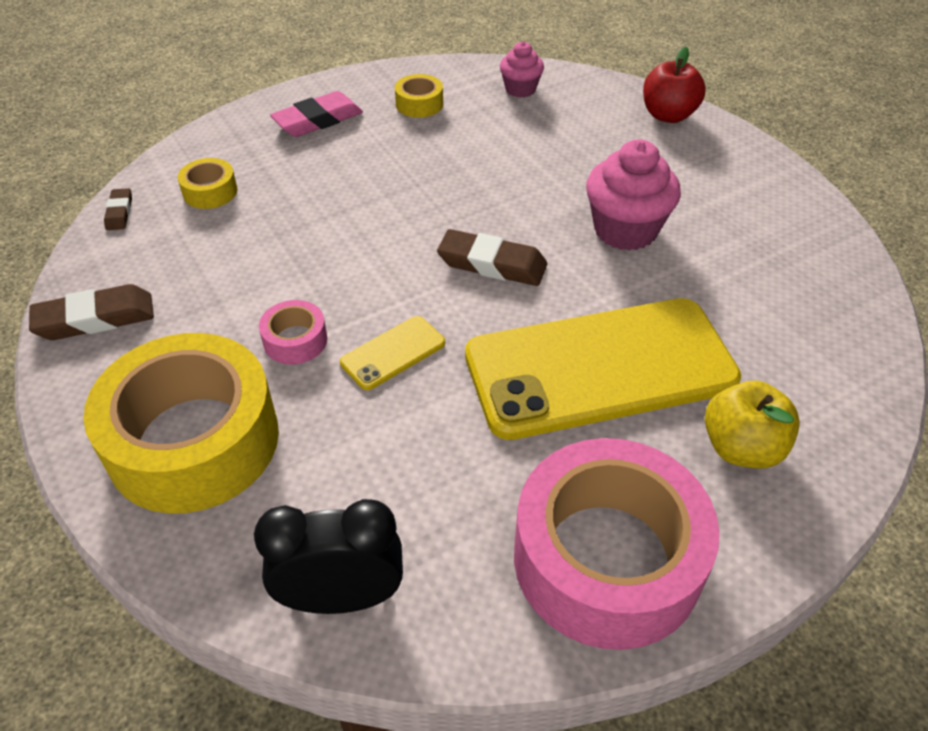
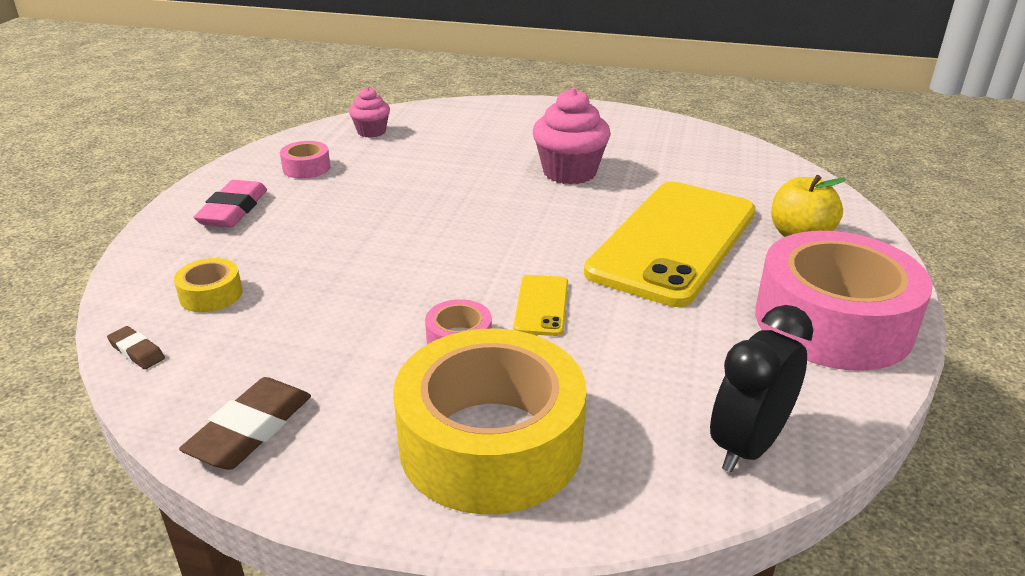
camera: 45 degrees left, 15 degrees down
yellow tape [395,74,443,118] -> pink tape [280,141,331,179]
brown eraser [437,229,547,286] -> none
red apple [643,47,706,123] -> none

